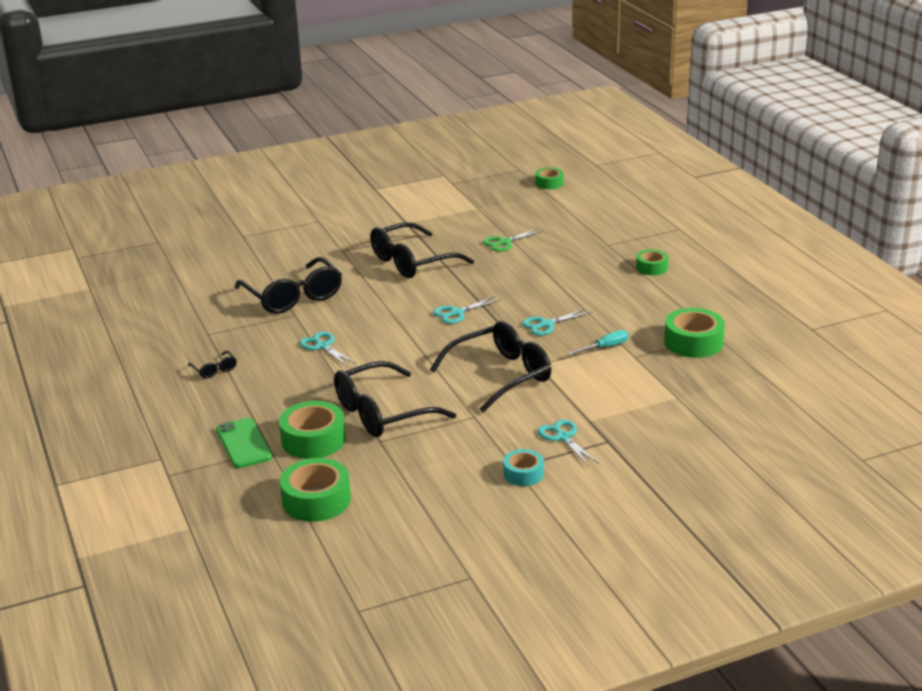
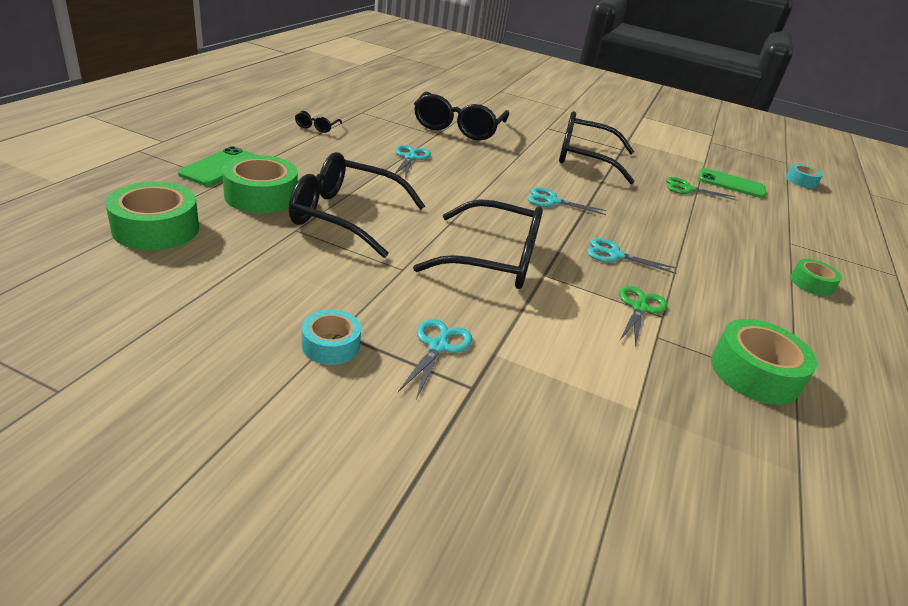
camera: 40 degrees right, 5 degrees up
green tape [535,168,564,189] -> turquoise tape [786,164,823,188]
turquoise screwdriver [568,330,628,355] -> green scissors [619,286,667,347]
none -> green phone [699,168,766,198]

